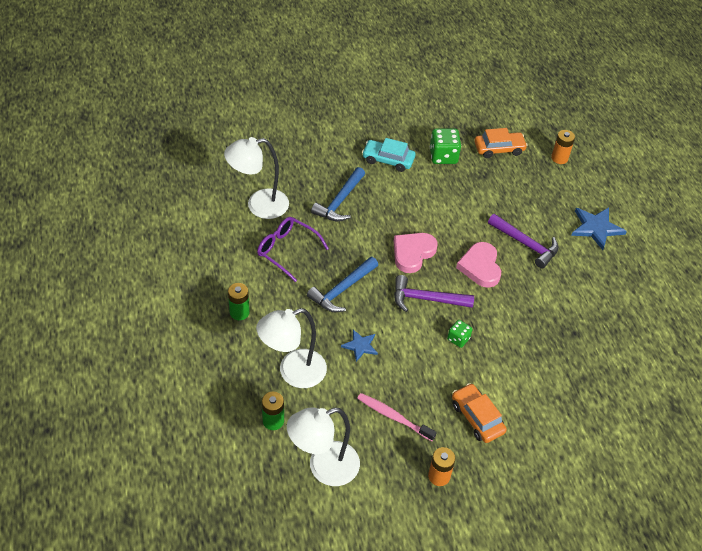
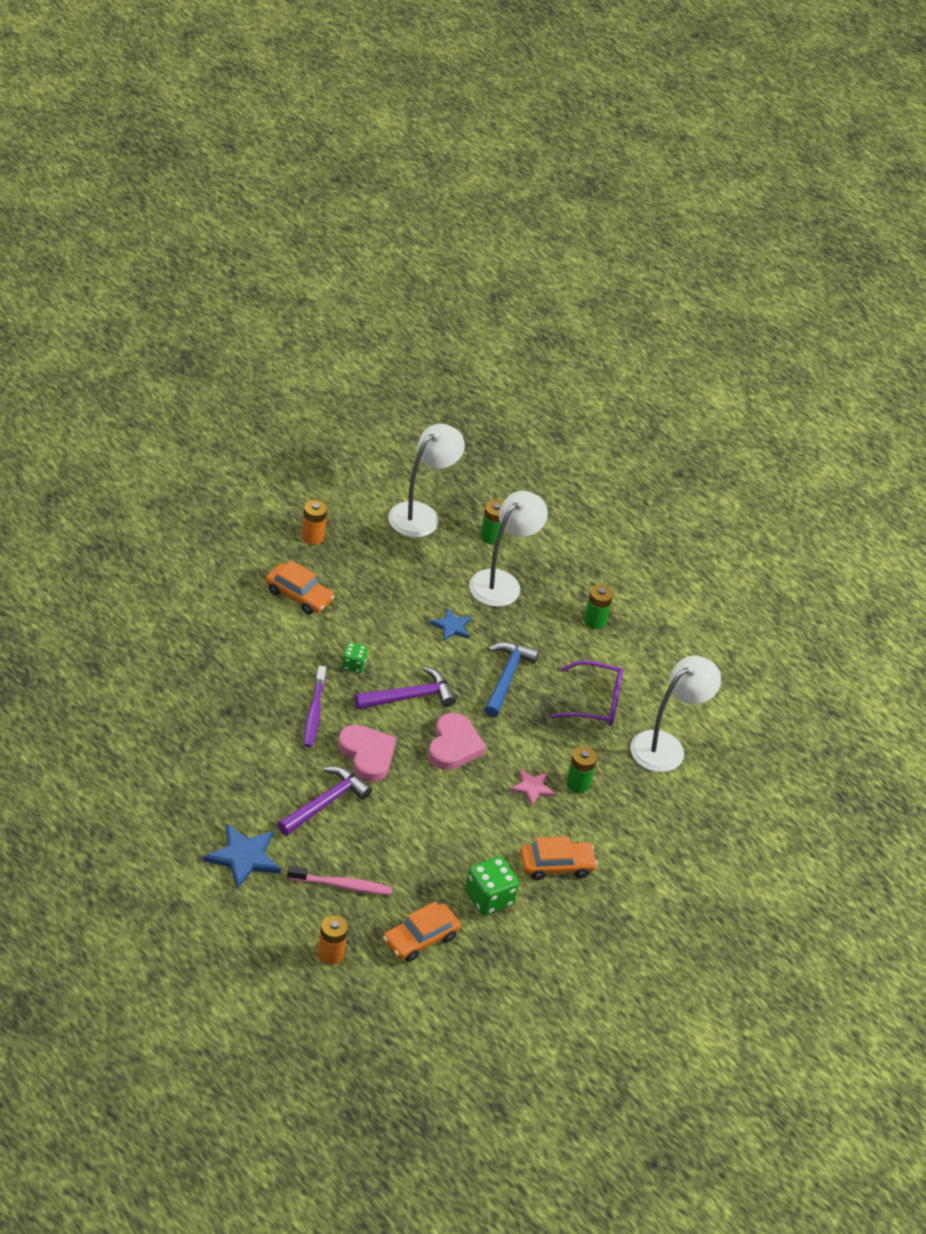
camera: 150 degrees right, 5 degrees down
blue hammer [311,167,365,222] -> green battery [566,746,597,793]
pink toothbrush [357,393,437,441] -> pink toothbrush moved to [287,866,392,895]
turquoise car [362,138,415,172] -> orange car [520,836,598,880]
purple hammer [488,214,559,268] -> purple hammer turned 120 degrees clockwise [277,766,372,836]
none -> purple toothbrush [304,666,326,747]
none -> pink star [510,769,555,806]

